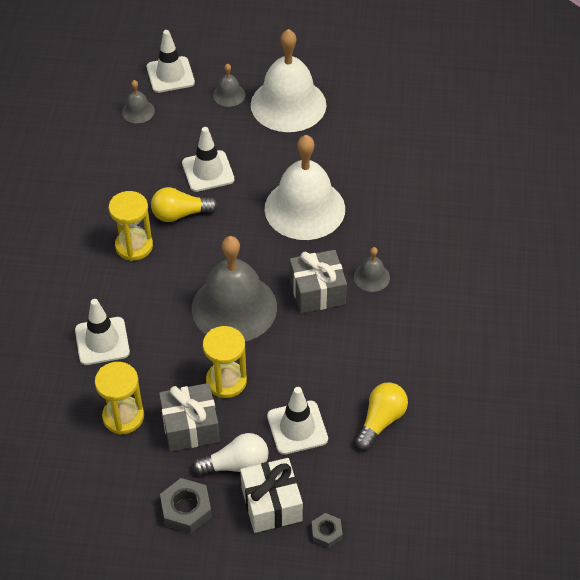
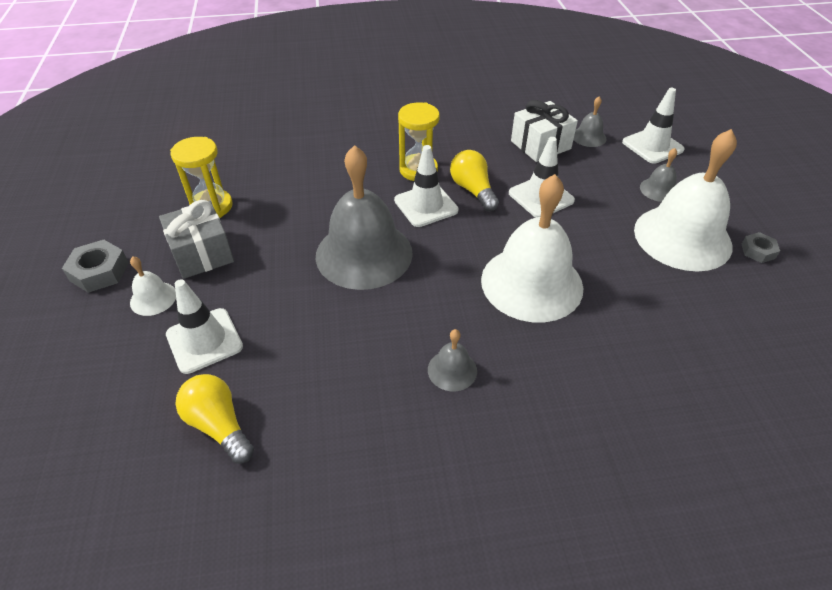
camera: 75 degrees right, 5 degrees down
white traffic cone [75,299,130,365] -> white traffic cone moved to [394,145,459,227]
white light bulb [193,433,269,476] -> white bell [130,257,176,316]
yellow hourglass [203,326,247,398] -> none
white gift [240,458,303,533] -> white gift moved to [511,100,578,162]
grey gift [290,250,347,313] -> none
grey nut [311,513,343,548] -> grey nut moved to [742,232,780,263]
yellow light bulb [355,382,408,450] -> yellow light bulb turned 150 degrees counterclockwise [175,374,254,464]

